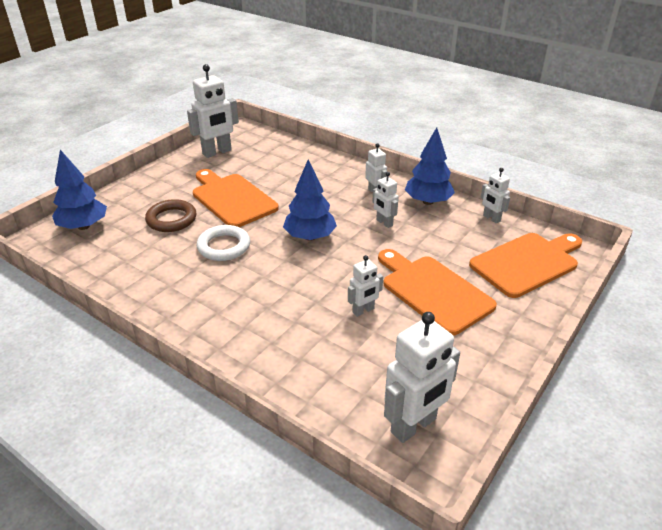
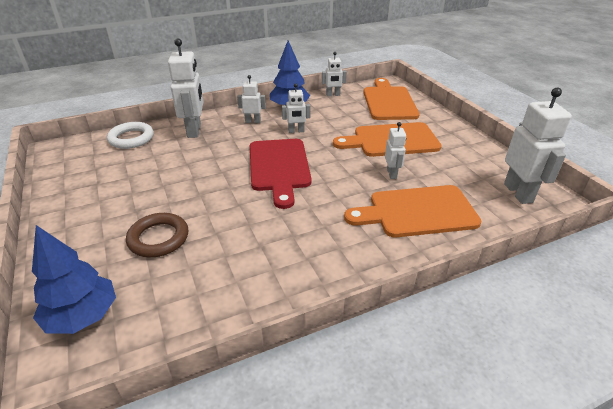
camera: 60 degrees left, 0 degrees up
white robot [187,64,239,158] -> white robot moved to [168,38,204,138]
orange cutting board [193,169,279,227] -> orange cutting board moved to [344,185,481,237]
white ring [197,225,250,261] -> white ring moved to [107,122,154,149]
blue tree [283,159,337,241] -> red cutting board [250,139,312,209]

